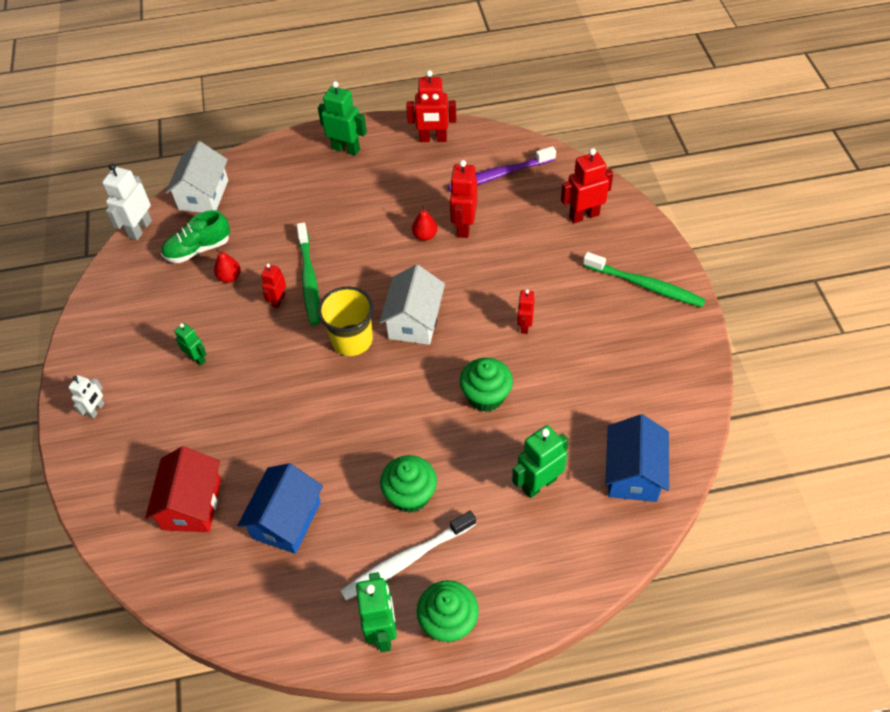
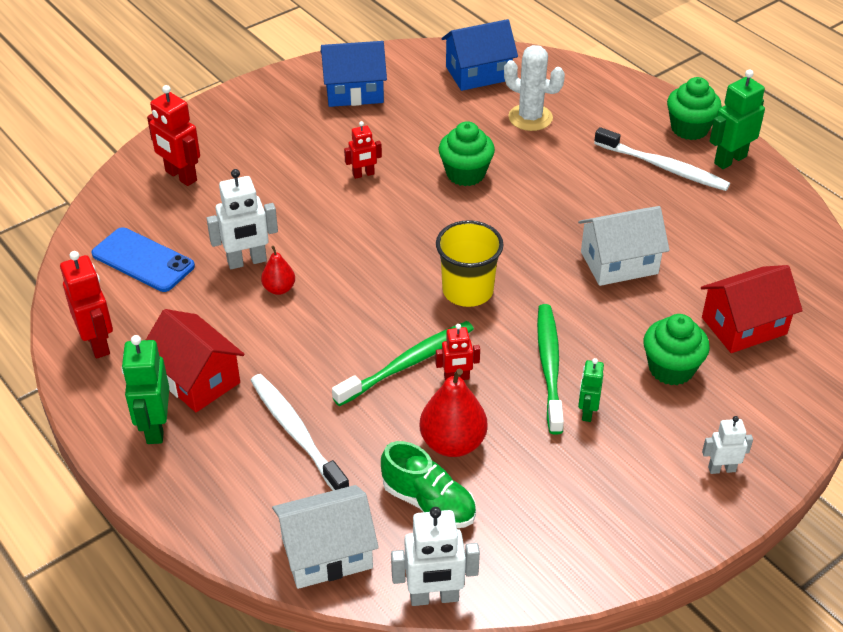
camera: 120 degrees left, 10 degrees down
red pear [214,249,241,283] -> red pear [420,368,487,457], size x1.78
blue house [237,463,323,554] -> blue house moved to [321,41,387,107]
white house [379,264,445,345] -> white house moved to [578,206,670,286]
green cupcake [380,455,437,513] -> green cupcake moved to [643,314,710,385]
purple toothbrush [448,146,556,192] -> blue phone [91,227,195,292]
red robot [450,160,477,238] -> white robot [207,169,278,269]
green robot [512,425,568,498] -> white cactus [504,45,565,131]
green toothbrush [583,252,706,307] -> green toothbrush moved to [537,304,564,435]
none -> red house [146,309,245,412]
none -> white toothbrush [250,374,349,491]

